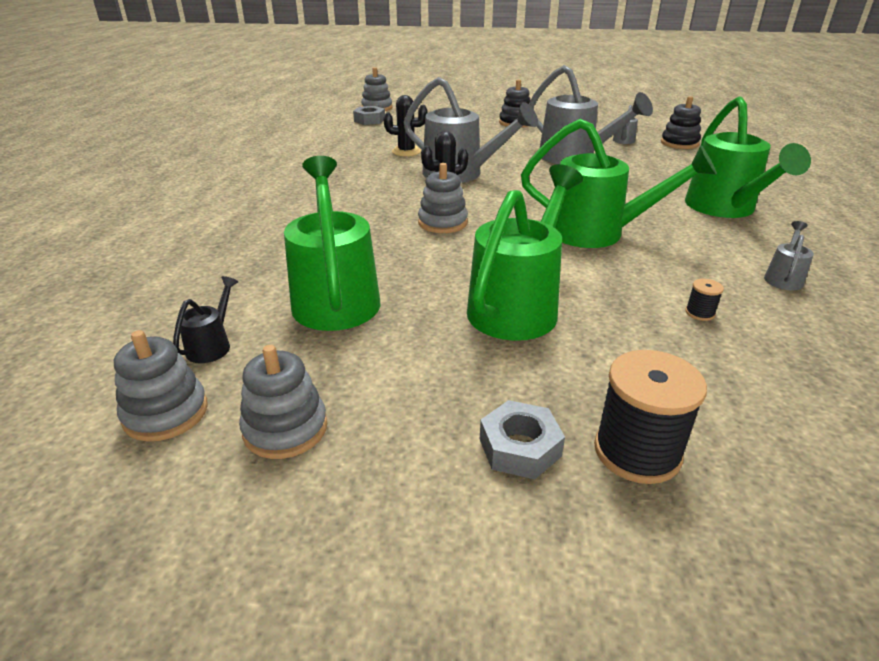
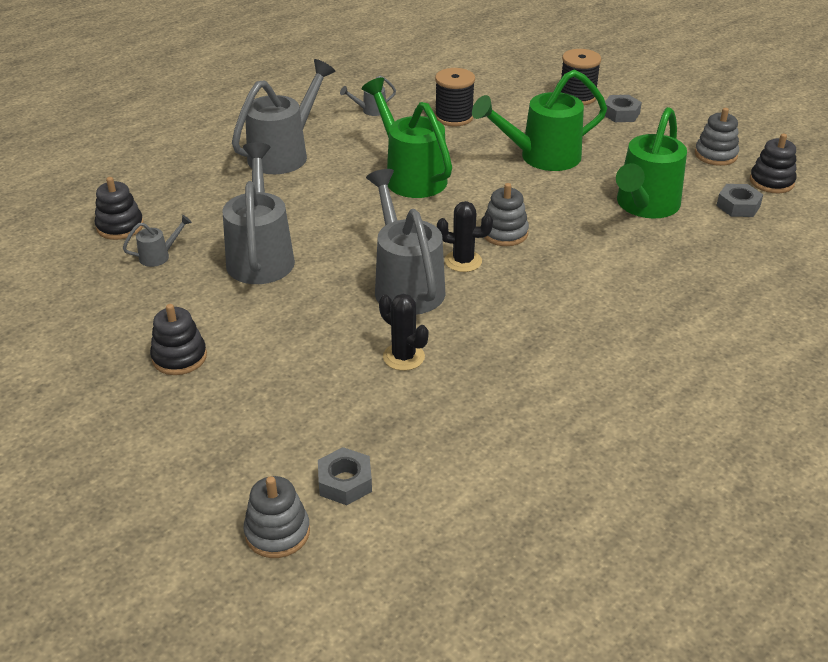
camera: 140 degrees left, 5 degrees up
grey stacking toy [114,330,208,442] -> black stacking toy [750,134,797,193]
black watering can [173,276,238,363] -> grey nut [716,184,763,217]
green watering can [685,96,811,218] -> grey watering can [232,59,336,174]
black spool [685,279,724,321] -> black spool [435,68,475,126], size x2.23

